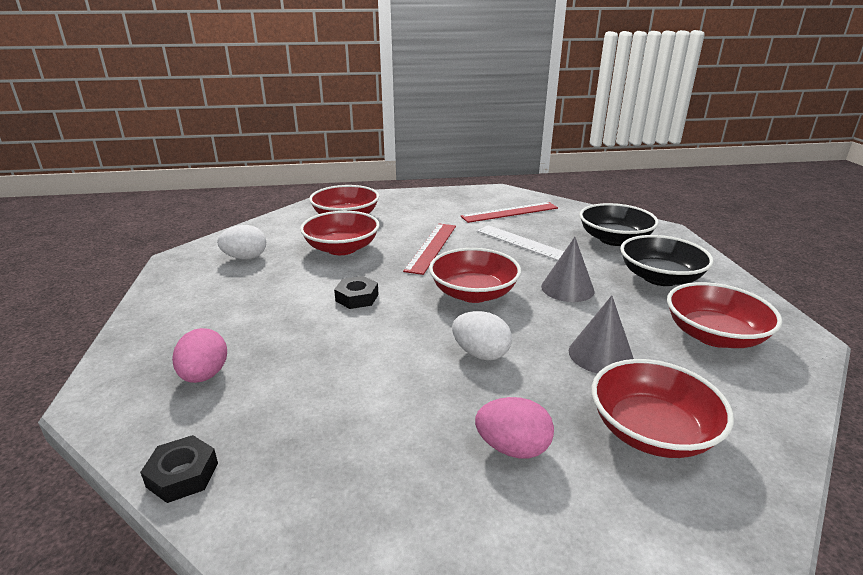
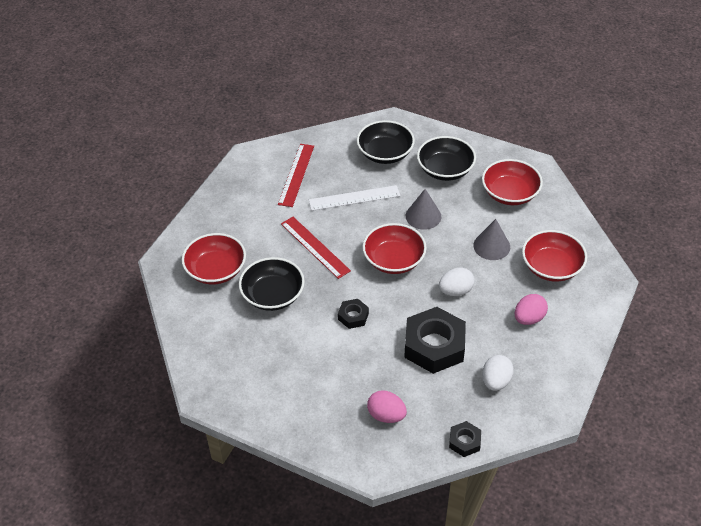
camera: 55 degrees left, 20 degrees up
white egg [217,225,266,259] -> white egg moved to [482,355,514,391]
red bowl [300,211,380,255] -> black bowl [239,257,305,311]
none -> black nut [404,307,466,374]

